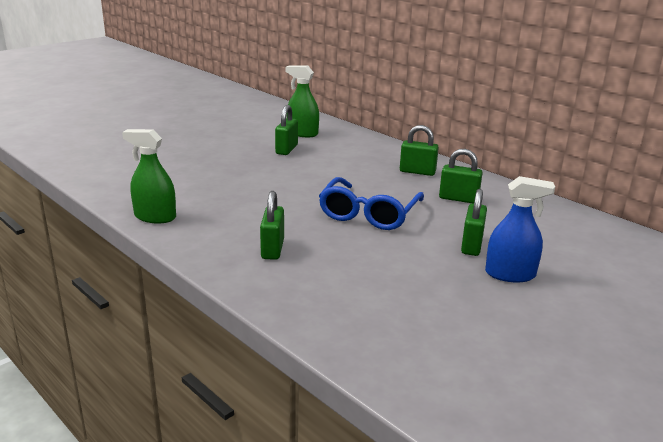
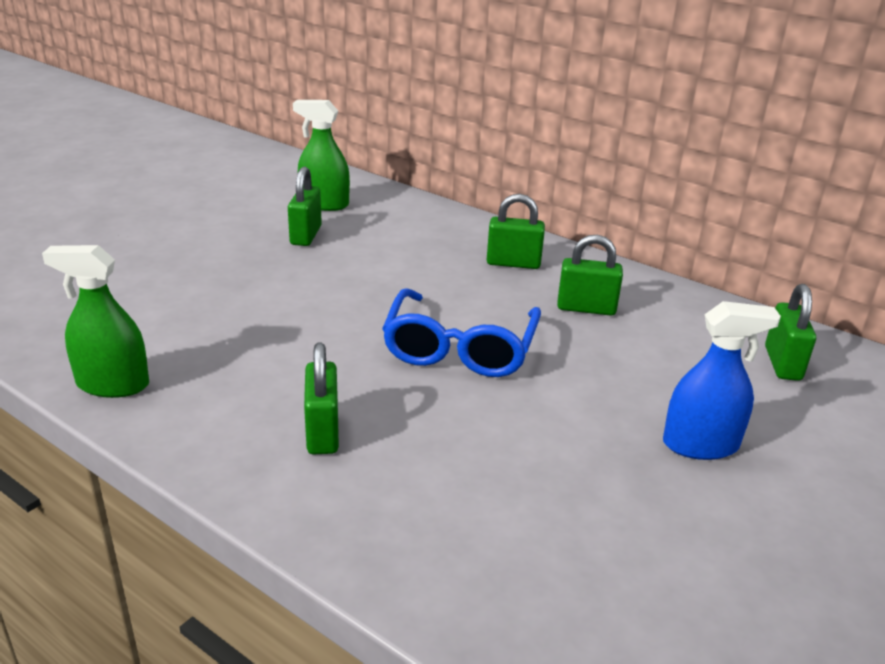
camera: 10 degrees left, 5 degrees up
green padlock [461,189,487,256] -> green padlock moved to [765,284,816,381]

